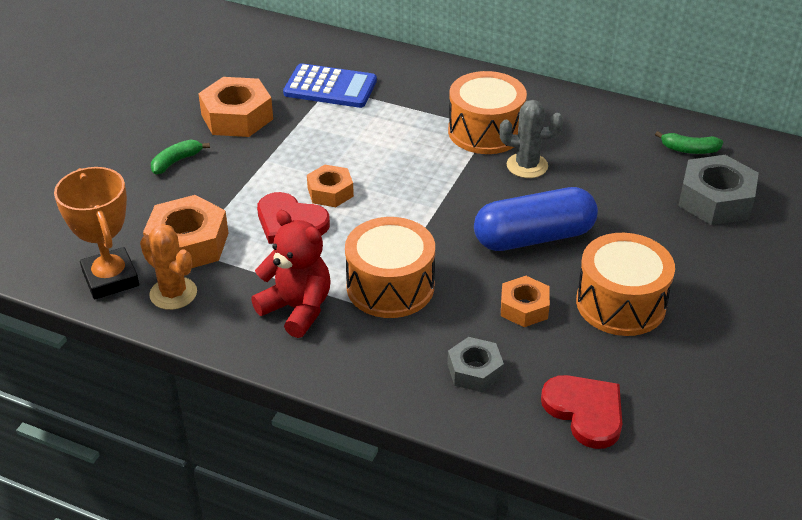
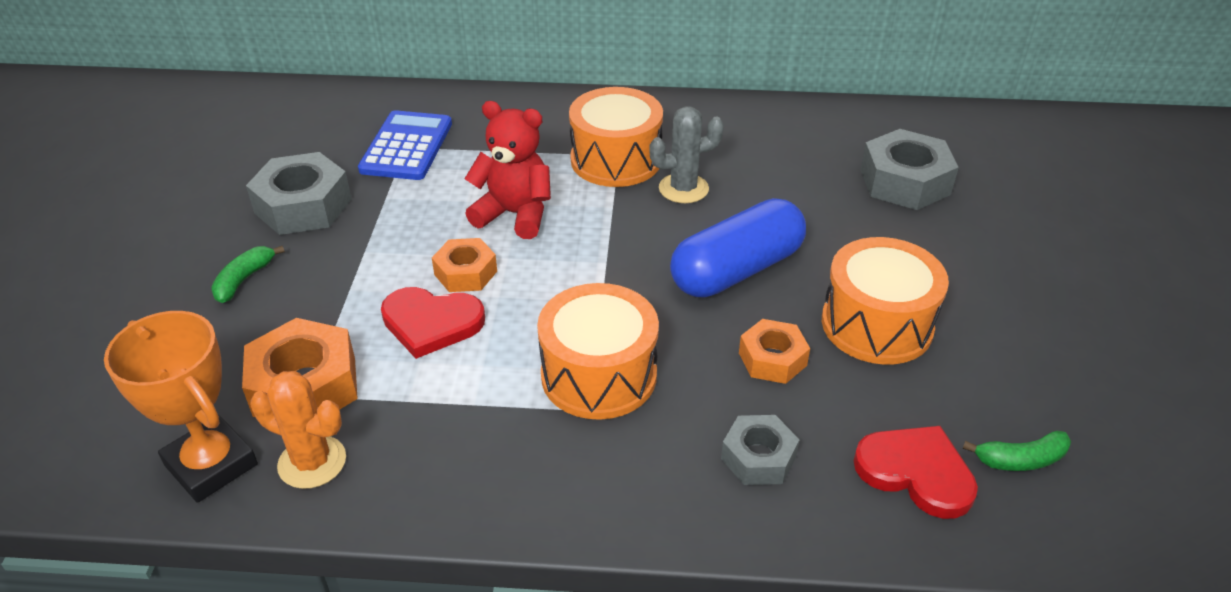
camera: 20 degrees left, 0 degrees up
orange nut [198,77,273,137] -> grey nut [246,152,352,235]
red teddy bear [251,210,331,338] -> red teddy bear moved to [464,101,551,239]
blue calculator [283,63,377,108] -> blue calculator turned 75 degrees counterclockwise [358,110,452,180]
green banana [655,131,723,154] -> green banana moved to [963,431,1071,471]

